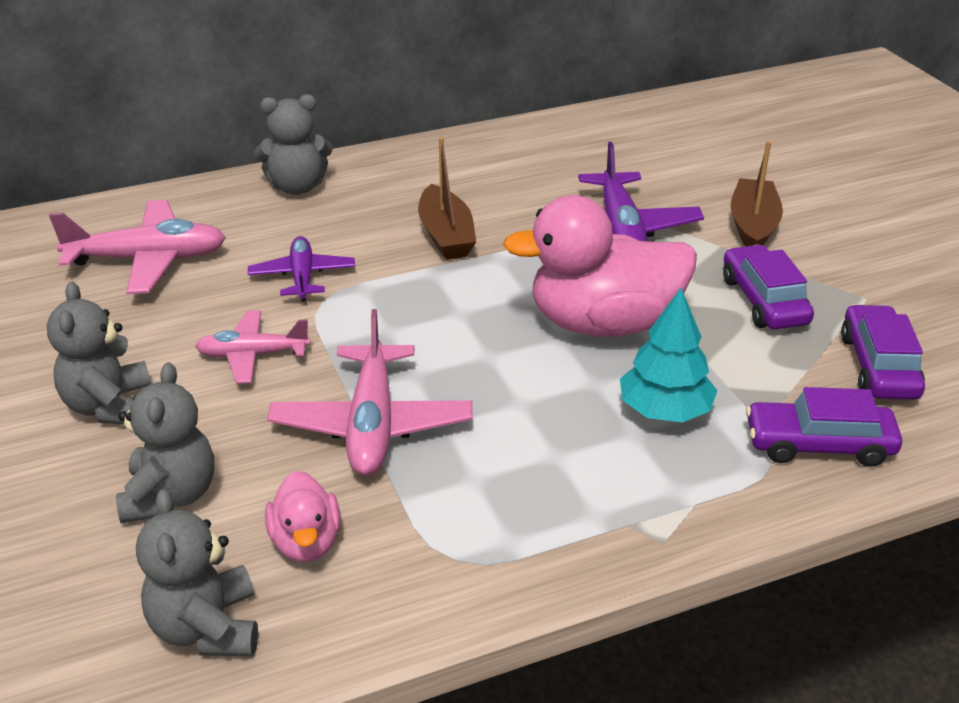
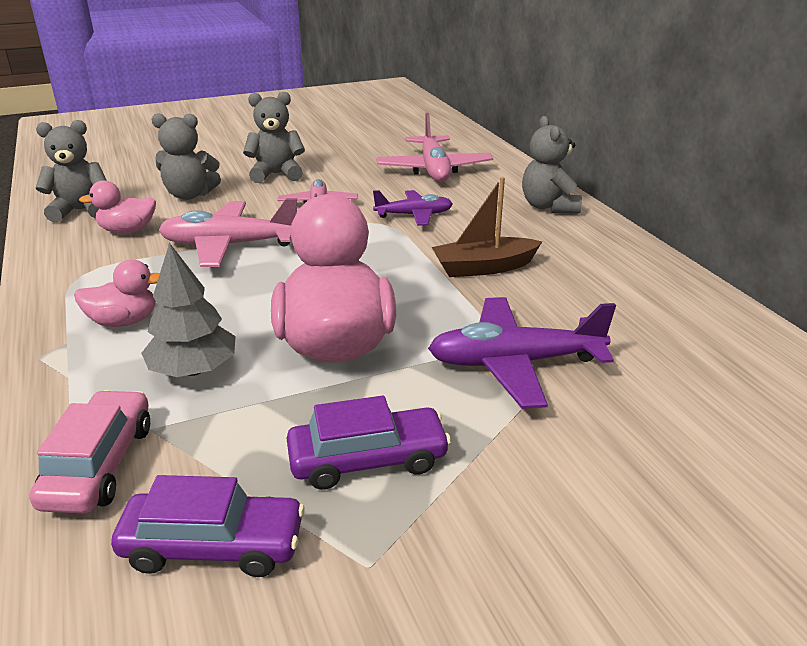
camera: 90 degrees right, 5 degrees down
turquoise tree [620,288,717,422] -> grey tree [141,243,235,377]
brown boat [730,141,783,246] -> none
purple car [746,387,902,467] -> pink car [29,390,150,513]
none -> pink duck [74,260,160,327]

